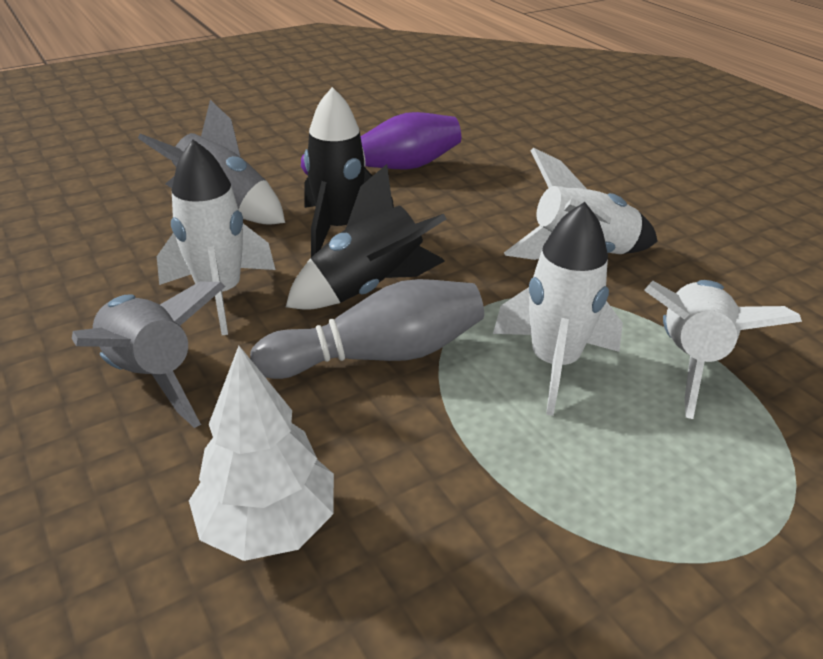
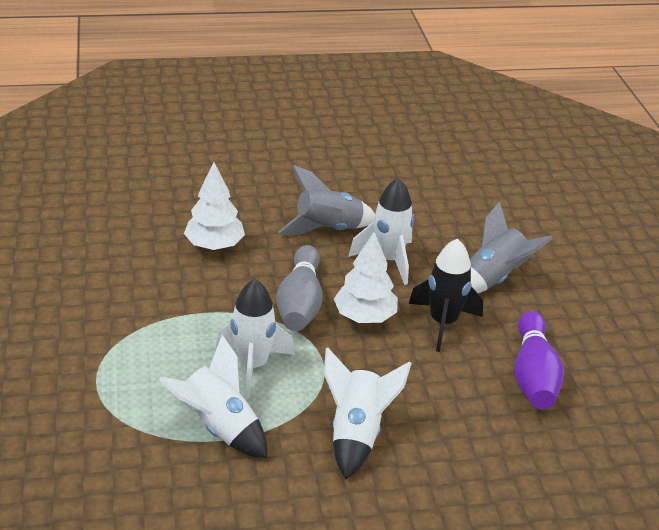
camera: 110 degrees right, 0 degrees up
black rocket [286,164,446,310] -> white tree [334,232,398,323]

